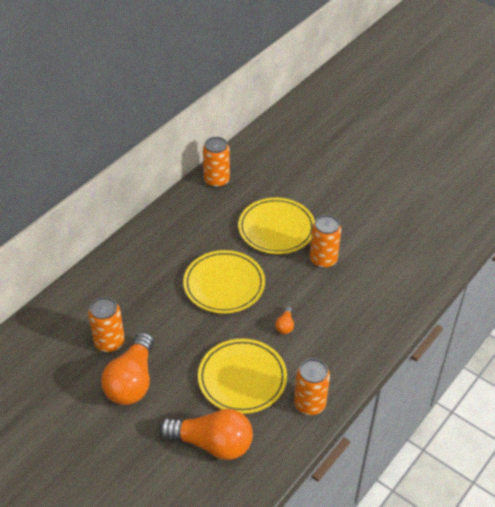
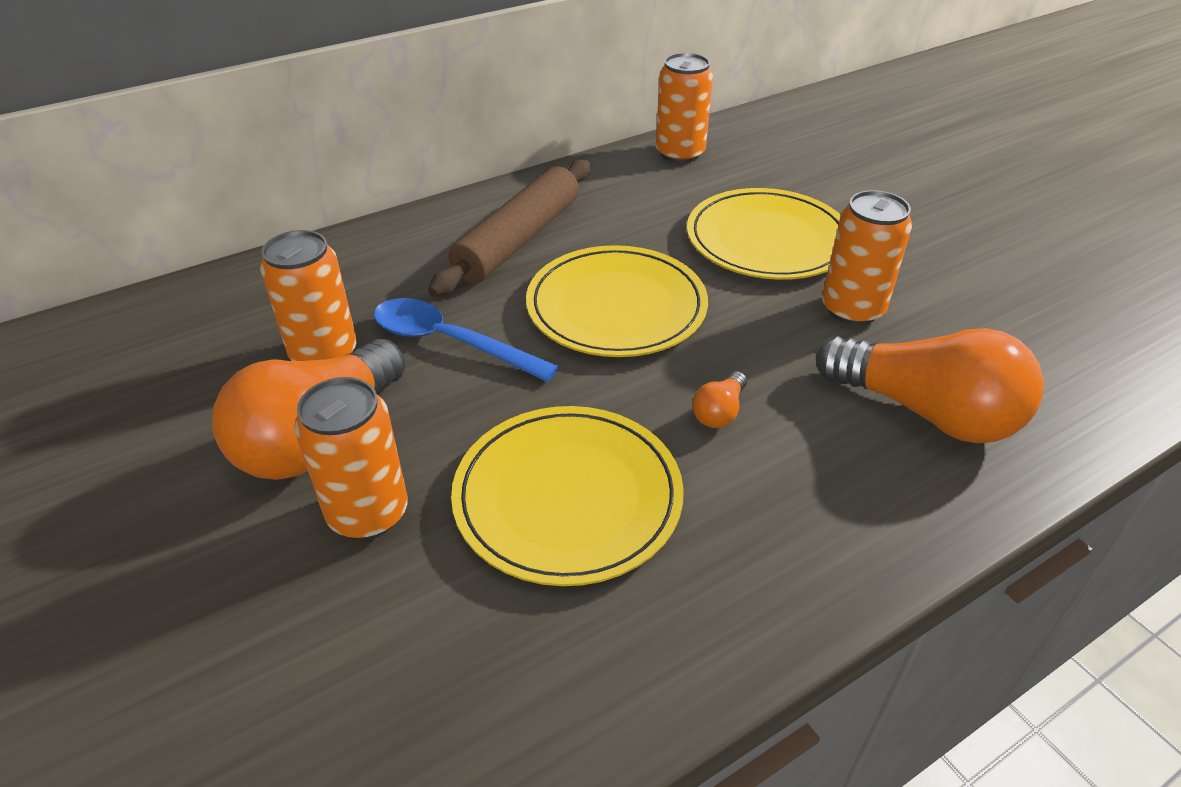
camera: 20 degrees right, 5 degrees down
orange light bulb [159,409,253,460] -> orange light bulb moved to [816,328,1044,443]
orange can [294,358,330,415] -> orange can moved to [294,377,408,539]
none -> blue spoon [374,298,559,382]
none -> brown rolling pin [428,160,590,297]

